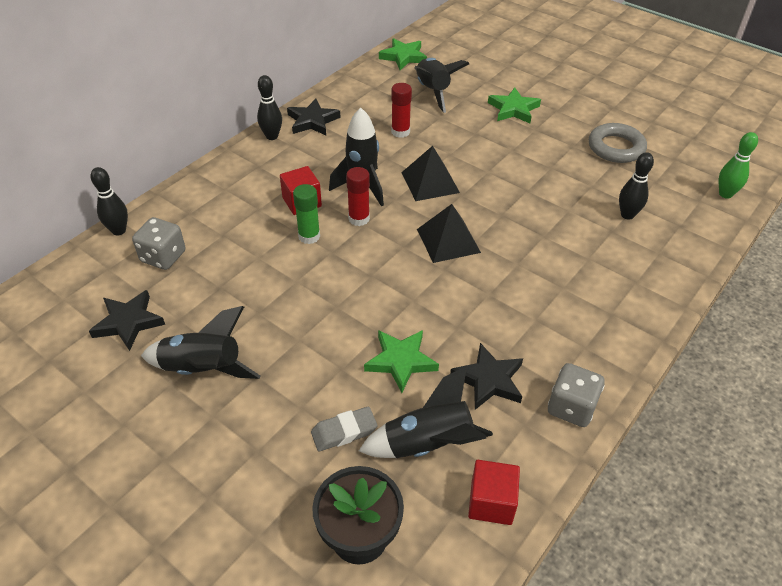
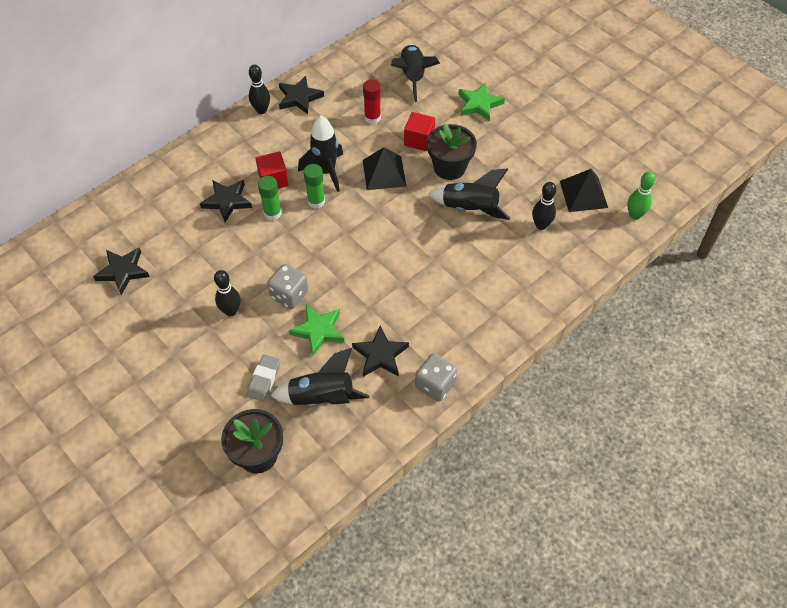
camera: 10 degrees right, 10 degrees up
black bowling pin [91,167,128,235] -> black bowling pin moved to [214,270,240,316]
grey dice [132,217,185,270] -> grey dice moved to [267,264,308,309]
black rocket [141,306,260,379] -> black rocket moved to [428,169,510,220]
grey eraser [311,407,377,451] -> grey eraser turned 60 degrees counterclockwise [247,354,280,402]
red glue stick [346,167,370,226] -> green glue stick [303,164,325,209]
green star [379,38,427,70] -> none
black pyramid [417,204,481,263] -> black pyramid moved to [560,169,608,212]
red cube [468,460,520,525] -> red cube moved to [404,112,435,151]
grey ring [589,123,647,163] -> none
none -> black star [200,180,252,222]
none -> black flower pot [427,123,477,180]

